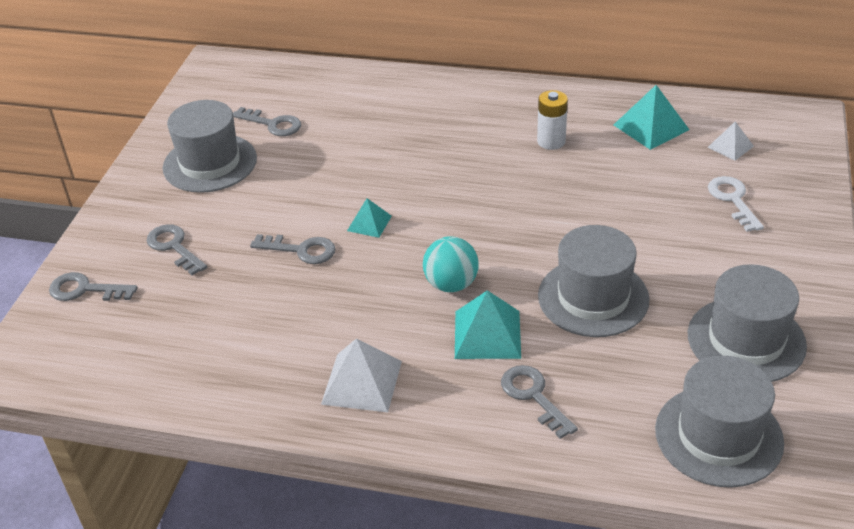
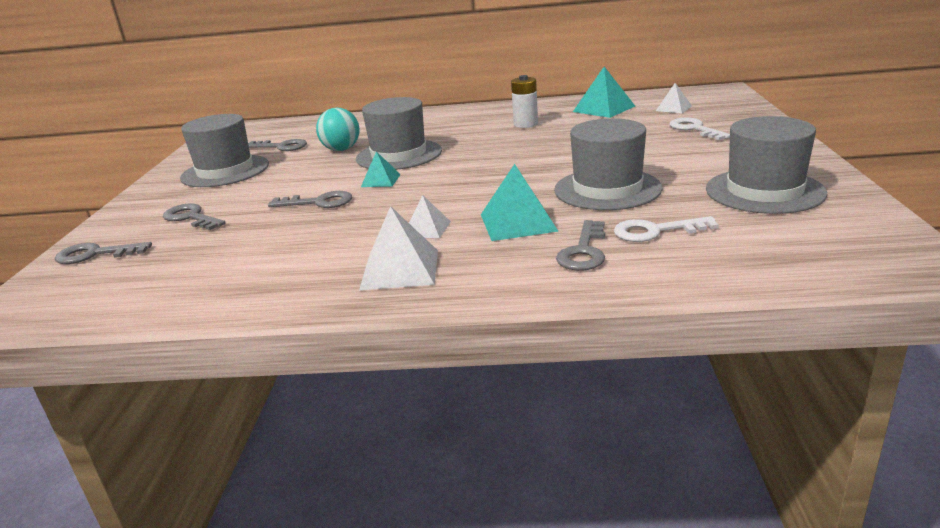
camera: 10 degrees left, 15 degrees down
turquoise ball [423,236,479,292] -> turquoise ball moved to [316,108,360,151]
grey key [501,365,578,439] -> grey key turned 120 degrees counterclockwise [556,220,605,271]
grey hat [655,356,784,488] -> grey hat moved to [356,97,442,170]
none -> white pyramid [409,195,451,238]
none -> white key [614,216,719,242]

